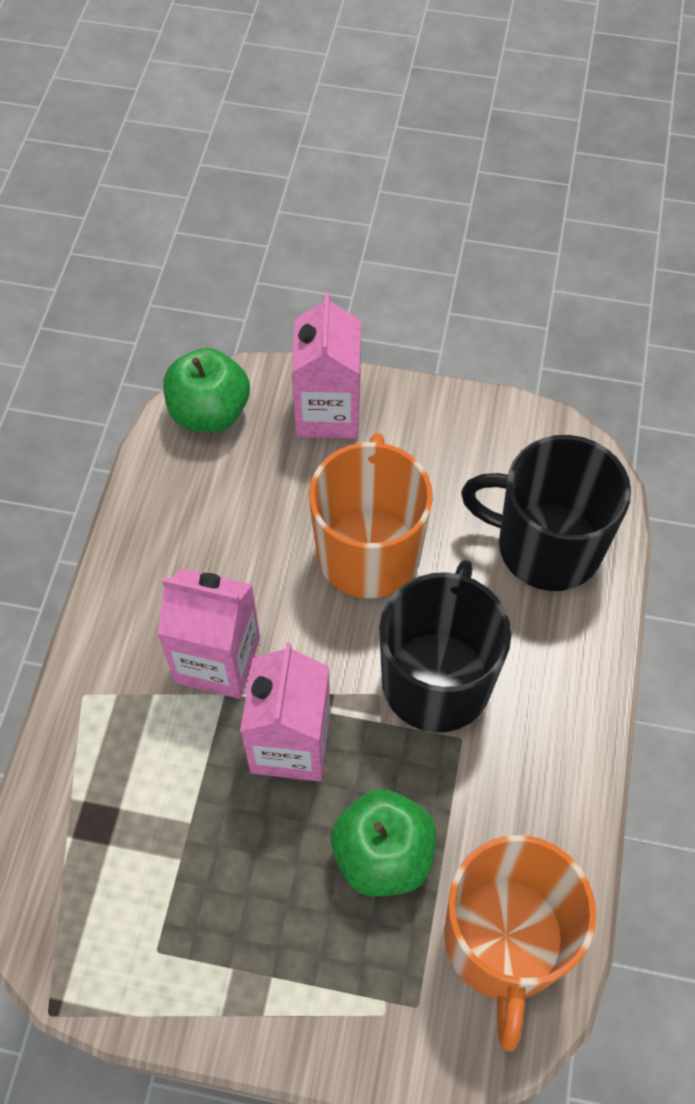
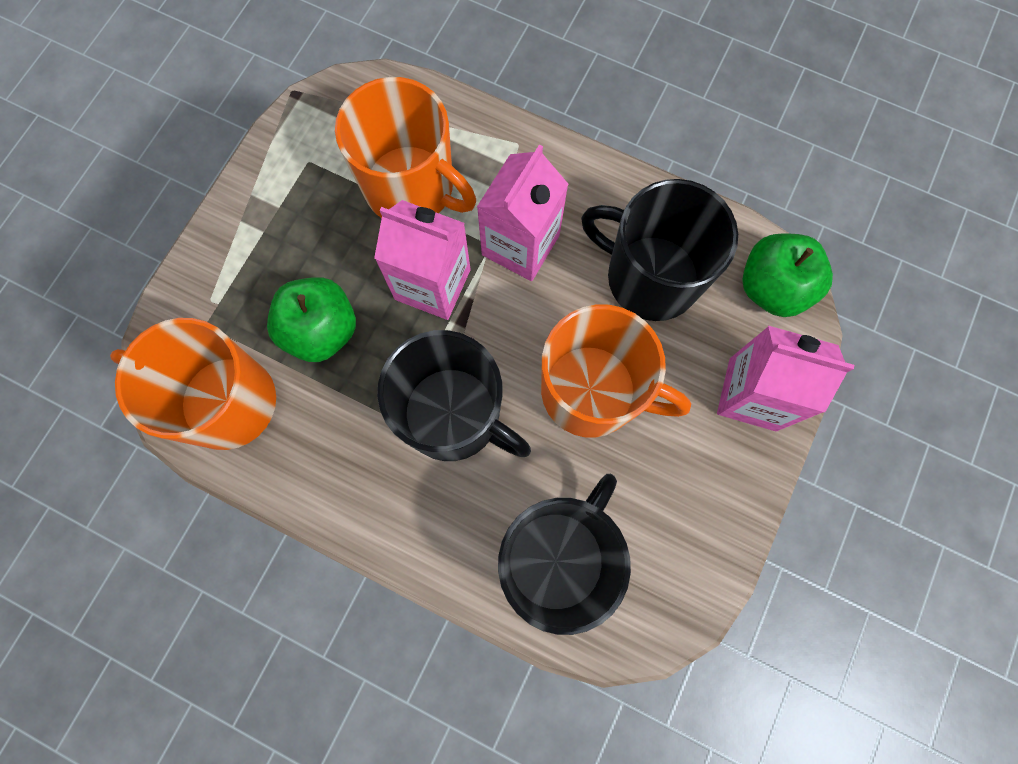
camera: 105 degrees right, 15 degrees up
none -> orange mug [335,77,476,218]
none -> black mug [581,179,738,321]

